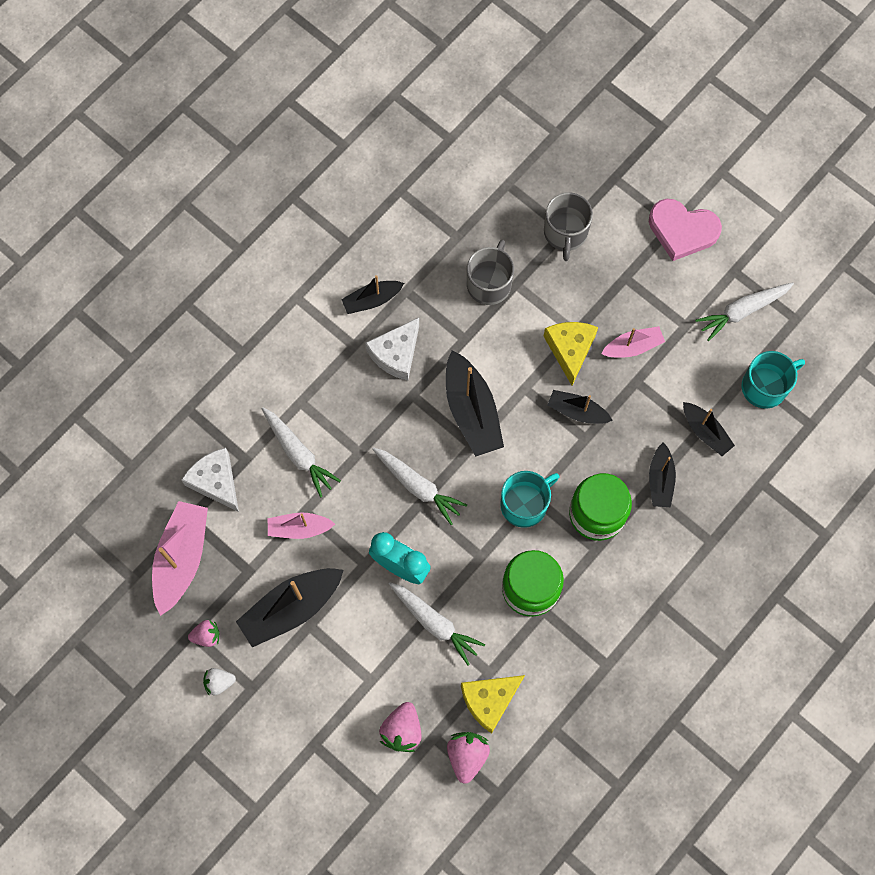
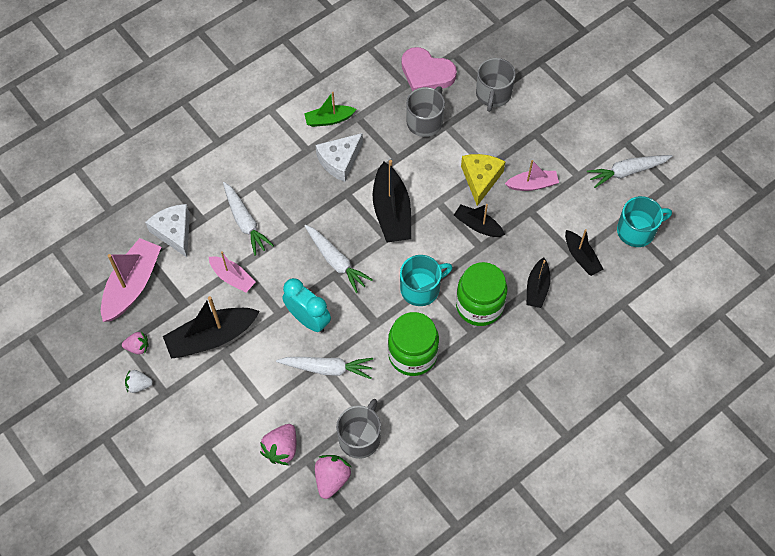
camera: 10 degrees right, 10 degrees down
pink boat [268,512,335,539] -> pink boat turned 150 degrees counterclockwise [209,251,256,292]
black boat [341,275,404,314] -> green boat [304,92,357,127]
white carrot [389,582,485,665] -> white carrot turned 45 degrees counterclockwise [276,357,373,379]
yellow cheese [461,675,525,733] -> grey mug [336,399,381,459]
pink heart [649,199,722,261] -> pink heart moved to [401,47,457,91]

